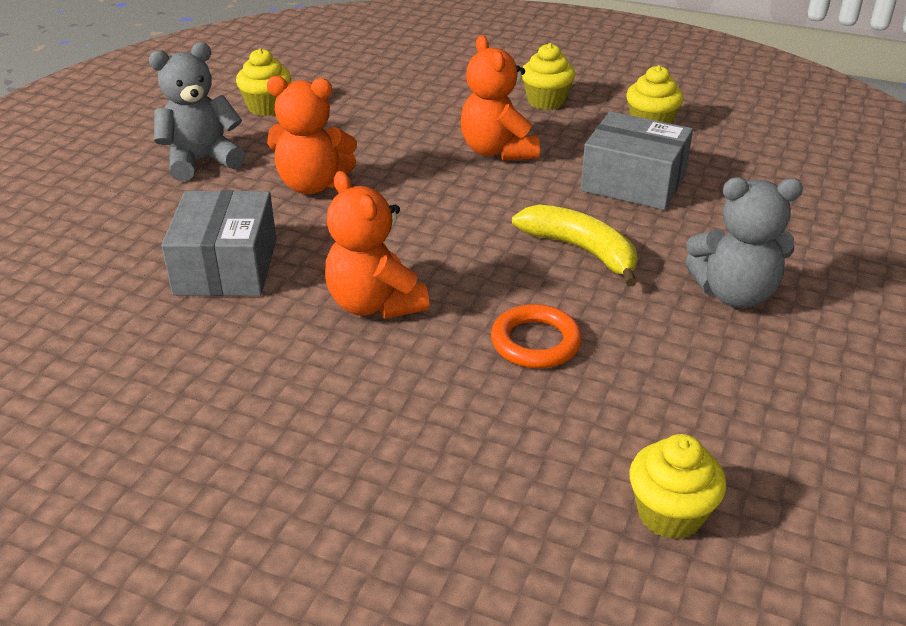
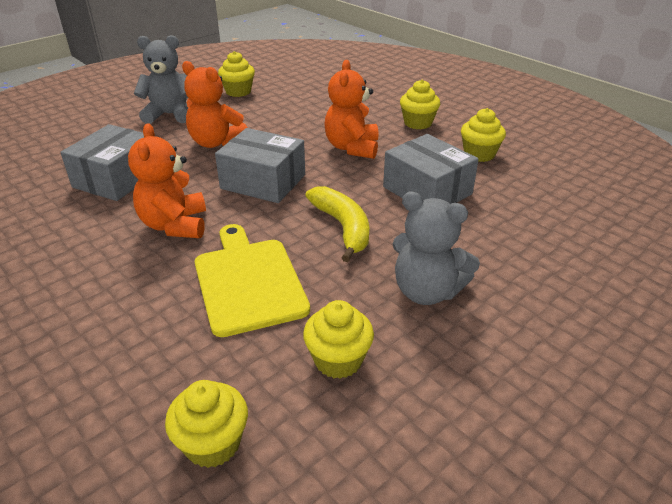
camera: 25 degrees right, 0 degrees up
orange ring [491,304,582,368] -> yellow cutting board [195,224,310,337]
none -> grey box [215,128,305,203]
none -> yellow cupcake [303,300,374,379]

